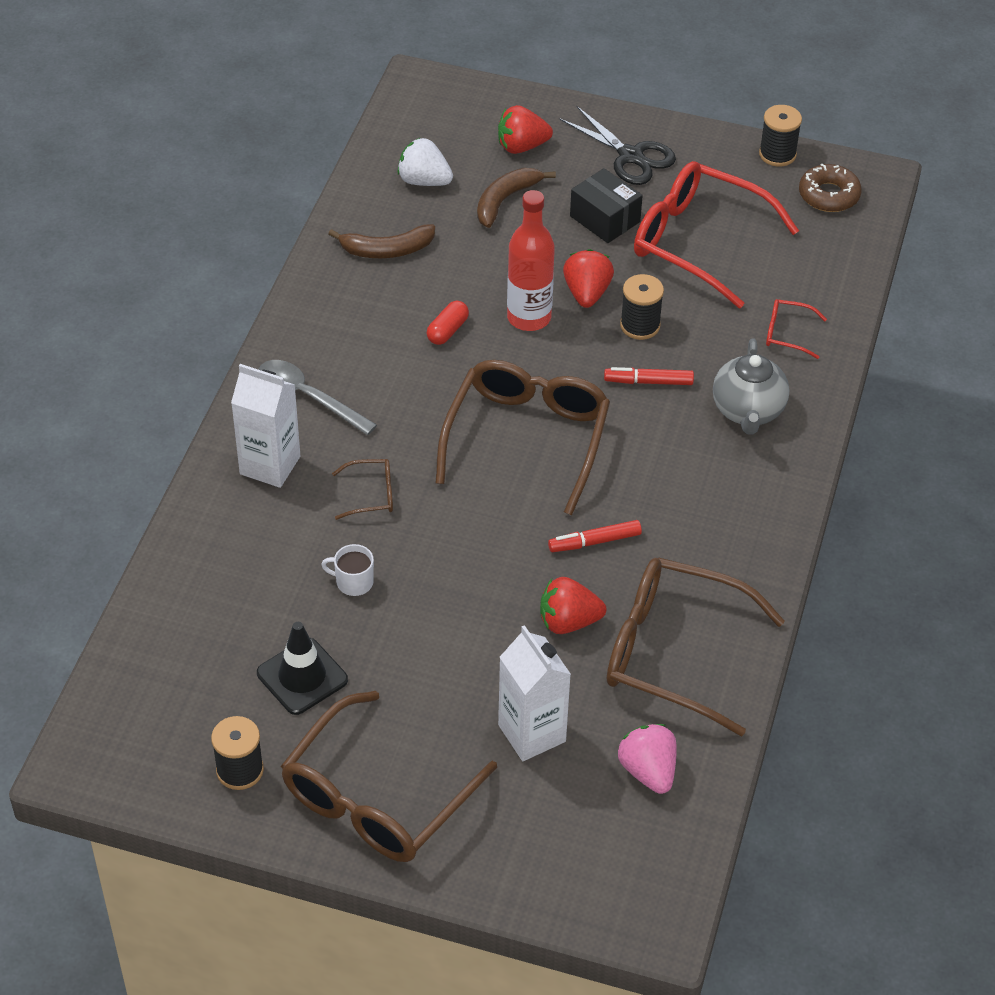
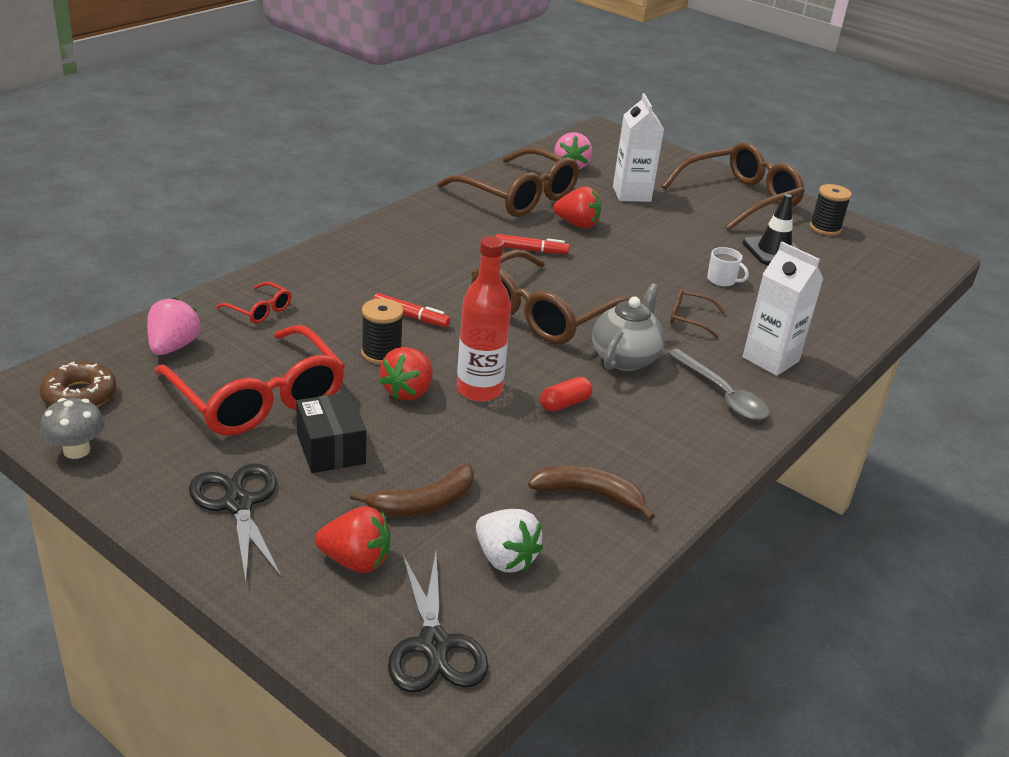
camera: 160 degrees left, 15 degrees down
grey teapot [713,338,789,435] -> grey teapot moved to [592,283,665,371]
black spool [759,105,802,167] -> grey mushroom [40,398,105,459]
none -> pink strawberry [147,297,200,355]
none -> black scissors [388,552,488,693]

